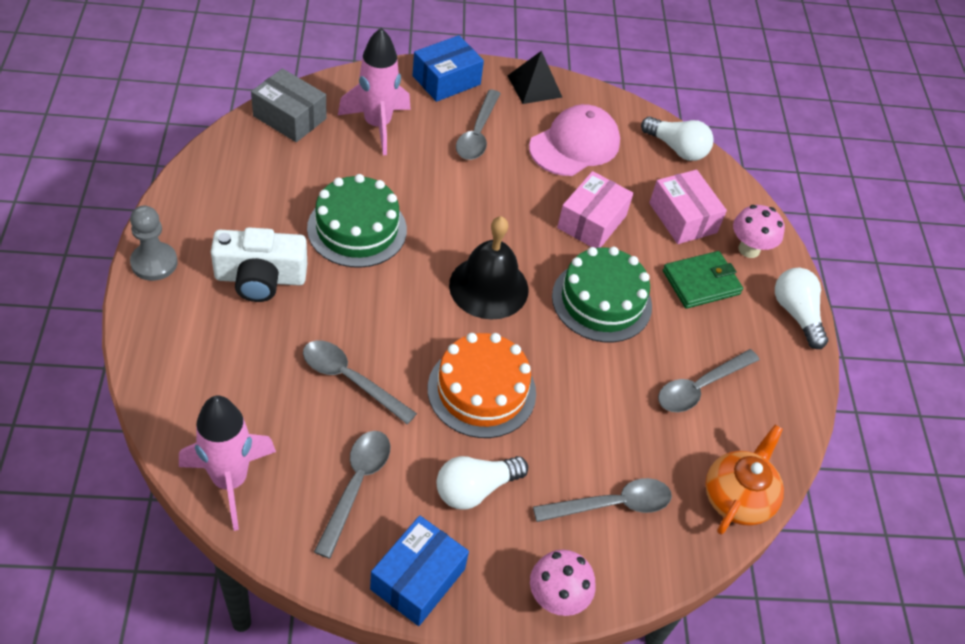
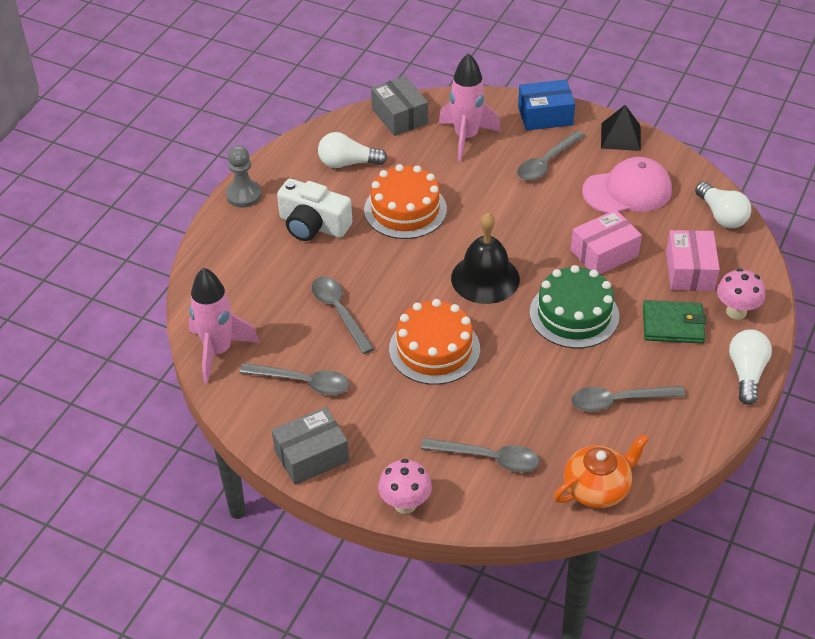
camera: 35 degrees right, 5 degrees down
green cake [307,174,407,268] -> orange cake [364,164,447,239]
grey spoon [314,431,390,558] -> grey spoon turned 60 degrees clockwise [240,363,350,395]
blue box [370,515,469,626] -> grey box [272,407,349,485]
white light bulb [437,456,528,510] -> white light bulb moved to [318,132,387,168]

